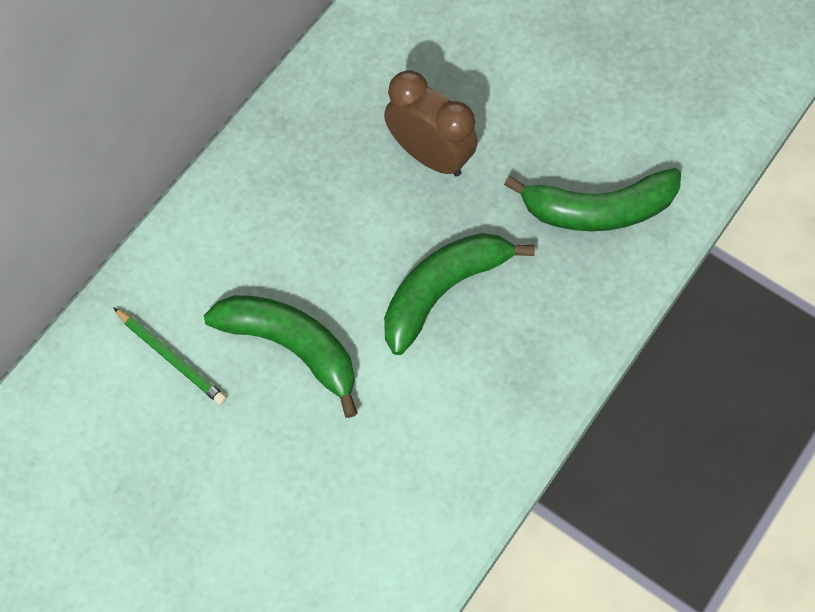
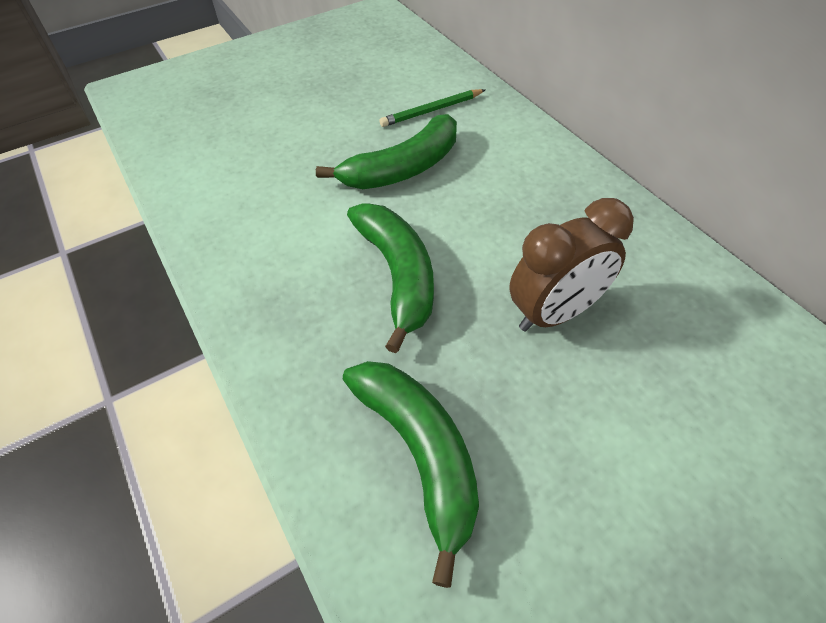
camera: 115 degrees right, 15 degrees down
green banana [504,168,681,231] -> green banana turned 135 degrees clockwise [343,361,479,588]

